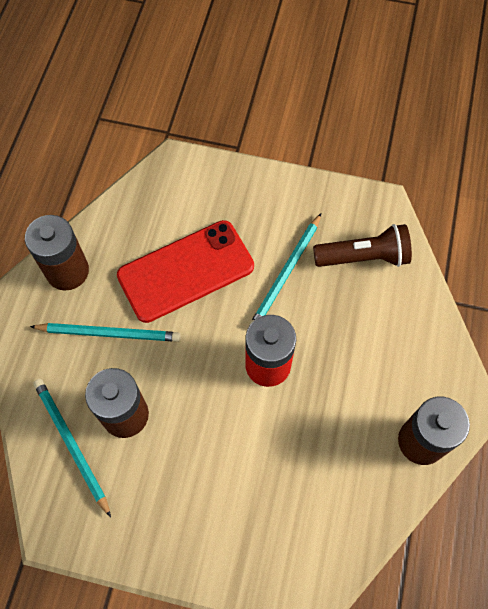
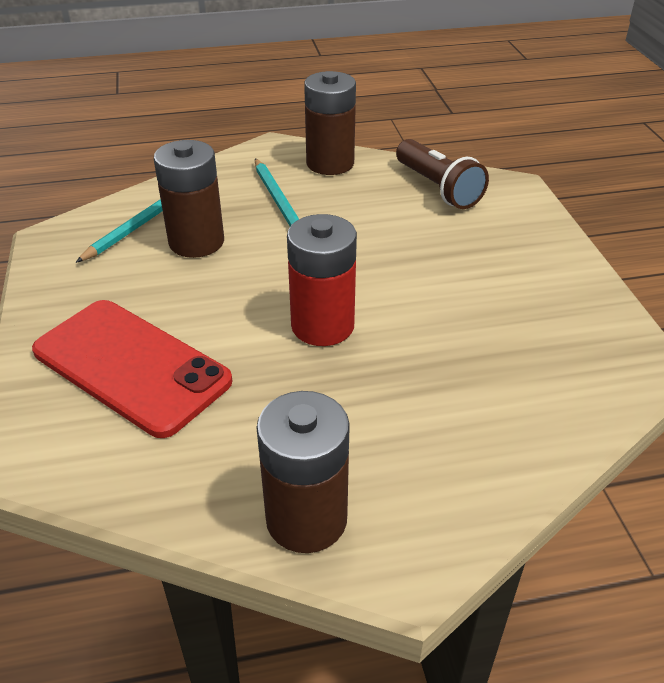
camera: 65 degrees right, 25 degrees down
red phone [117,220,254,323] -> red phone moved to [32,300,232,438]
turquoise pencil [249,213,321,326] -> none
brown flashlight [313,224,412,267] -> brown flashlight moved to [396,139,489,209]

